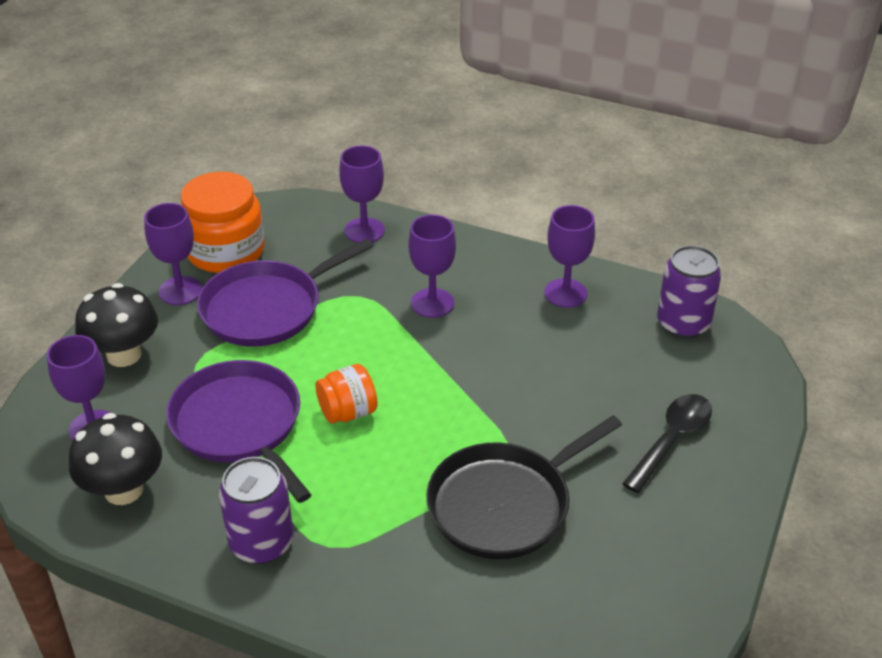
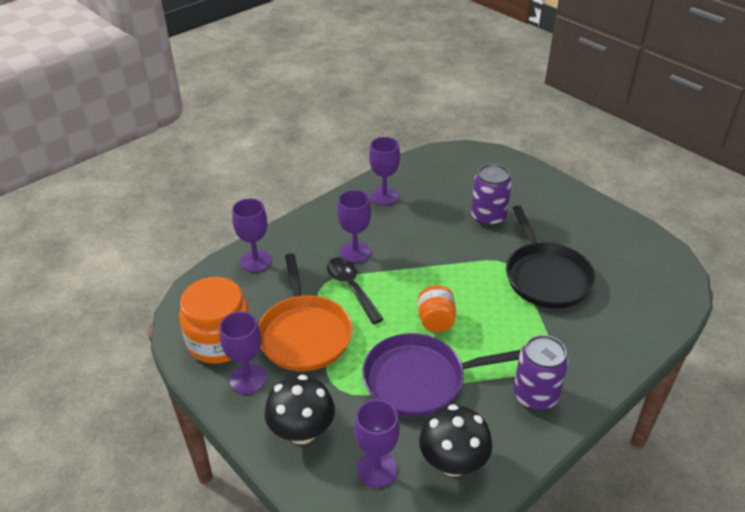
camera: 65 degrees left, 0 degrees up
purple pan [197,239,373,347] -> orange pan [258,253,353,371]
black spoon [622,394,712,493] -> black spoon moved to [327,257,384,324]
purple can [657,245,722,339] -> purple can moved to [471,164,512,226]

